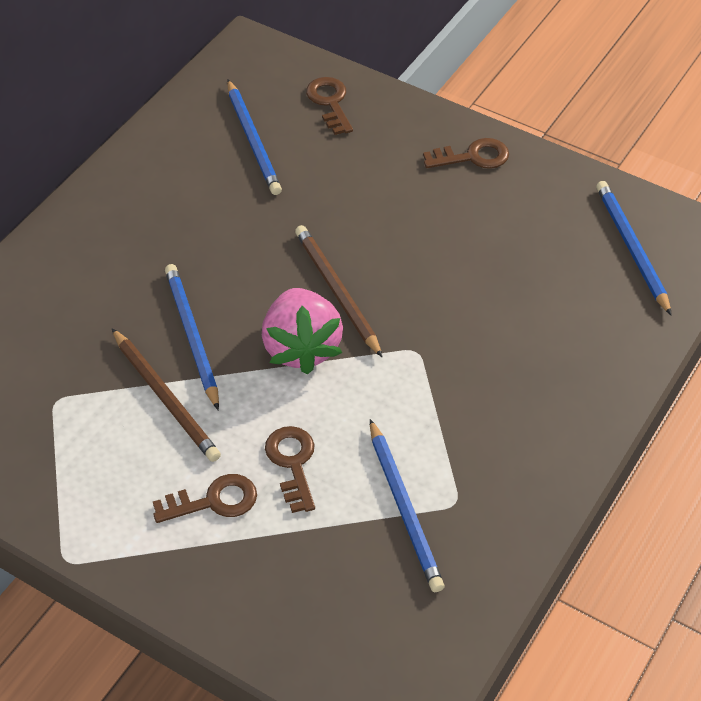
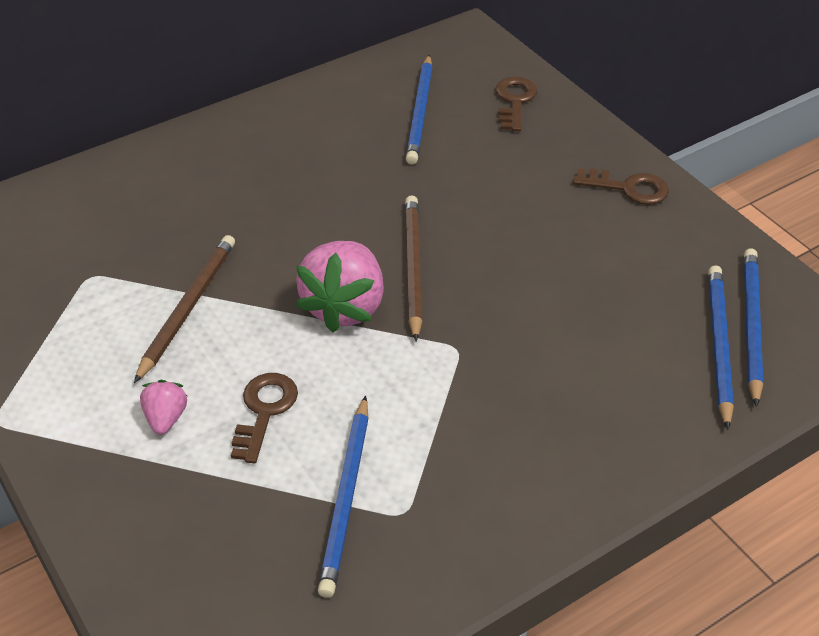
camera: 25 degrees right, 5 degrees down
brown pencil [112,328,221,462] -> brown pencil turned 150 degrees counterclockwise [134,235,235,383]
brown key [153,474,257,523] -> pink strawberry [140,380,187,435]
blue pencil [165,264,219,411] -> blue pencil moved to [708,265,734,430]

